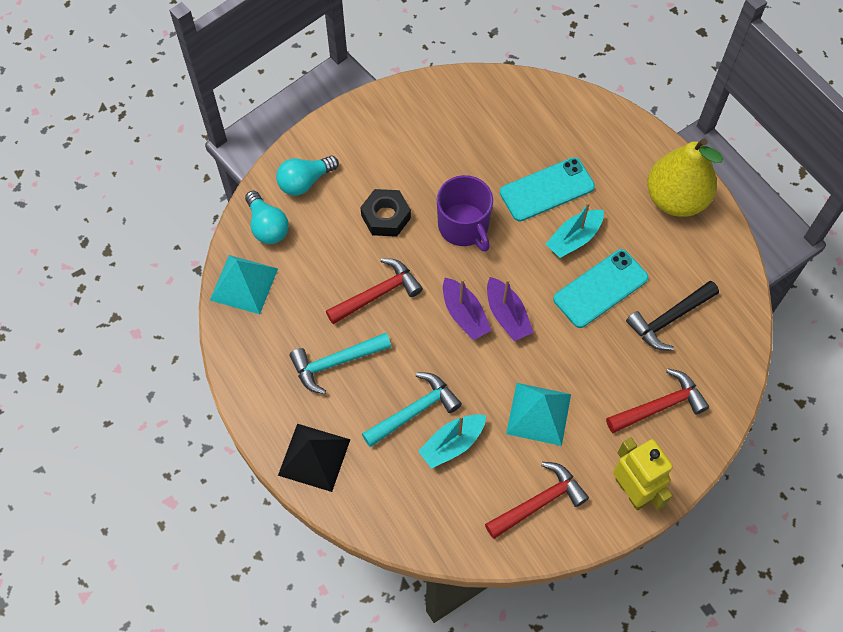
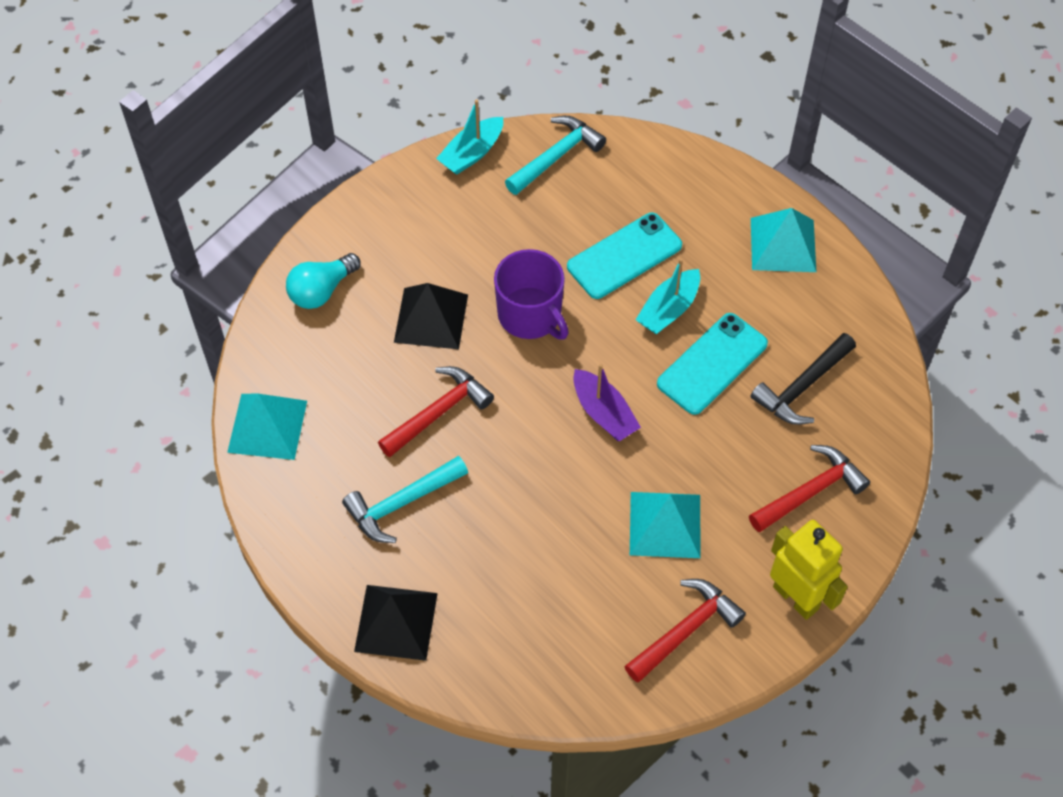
camera: 10 degrees left, 5 degrees down
turquoise light bulb [245,191,289,244] -> none
black nut [360,189,411,237] -> black pyramid [394,283,468,349]
turquoise hammer [362,372,462,447] -> turquoise hammer moved to [505,116,606,195]
turquoise boat [418,414,486,469] -> turquoise boat moved to [436,99,503,175]
purple boat [443,278,492,340] -> none
yellow pear [647,138,723,217] -> turquoise pyramid [751,208,816,272]

